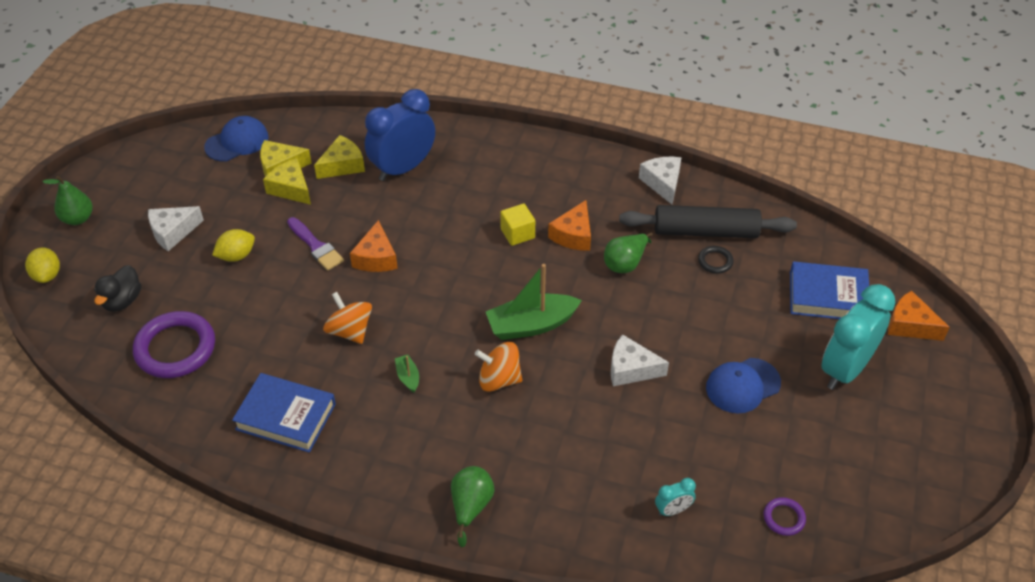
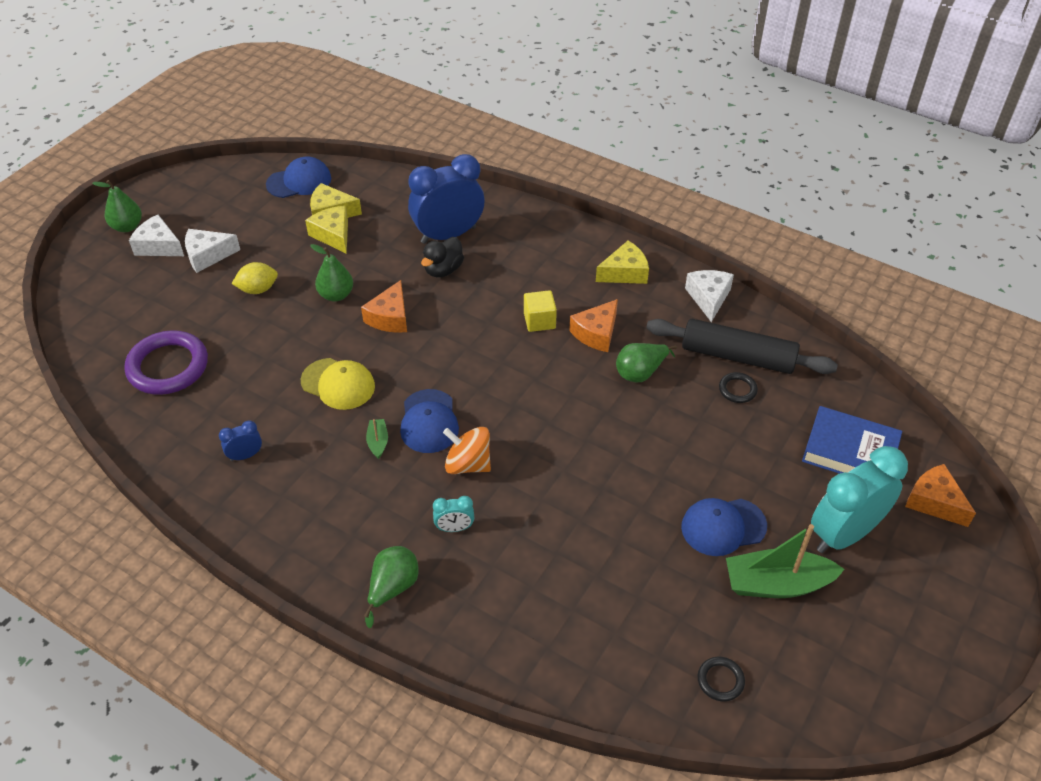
camera: 15 degrees right, 0 degrees up
yellow lemon [25,247,60,283] -> none
black duck [94,265,141,311] -> black duck moved to [421,237,464,277]
blue book [232,373,336,453] -> blue clock [219,420,262,461]
purple brush [287,217,344,271] -> green pear [310,244,353,301]
yellow cheese [314,135,365,179] -> yellow cheese moved to [596,241,649,284]
orange spinning top [323,292,372,344] -> yellow cap [301,358,375,410]
green boat [486,264,582,340] -> green boat moved to [726,524,845,598]
white cheese [611,334,669,386] -> white cheese moved to [129,214,184,256]
turquoise clock [655,478,696,516] -> turquoise clock moved to [433,496,474,532]
purple ring [764,497,806,536] -> black ring [698,657,745,702]
none -> blue cap [400,389,459,453]

